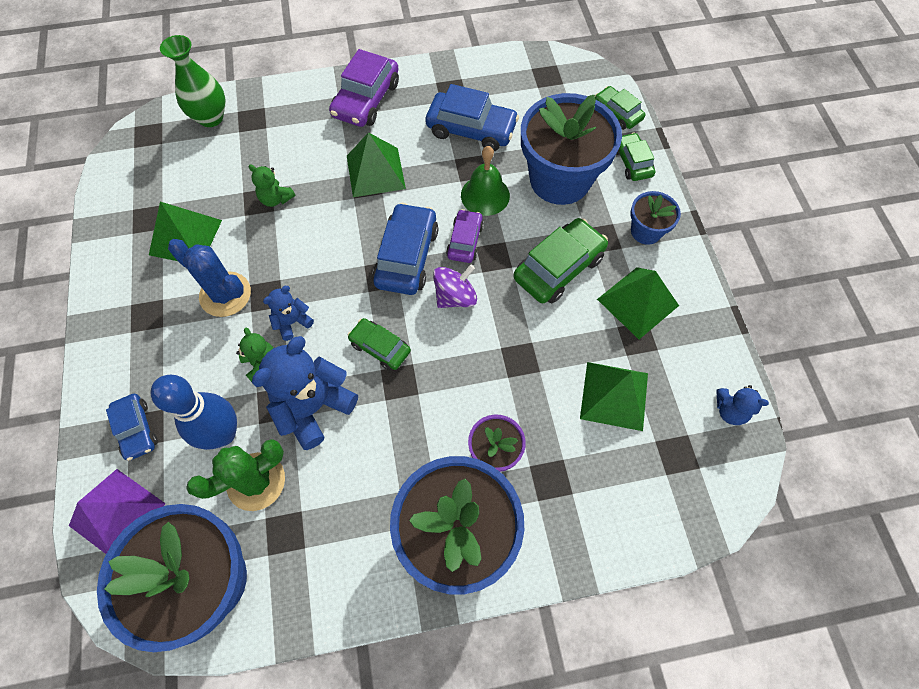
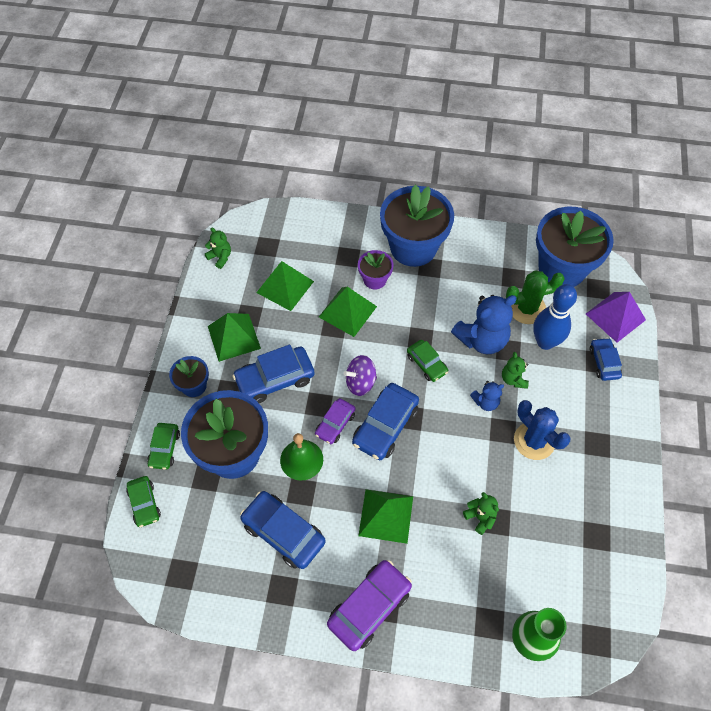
camera: 160 degrees left, 5 degrees down
green pyramid [149,202,222,261] -> green pyramid moved to [319,287,377,337]
green car [513,218,608,303] -> blue car [232,344,315,403]
blue teddy bear [716,385,769,425] -> green teddy bear [205,228,231,269]

